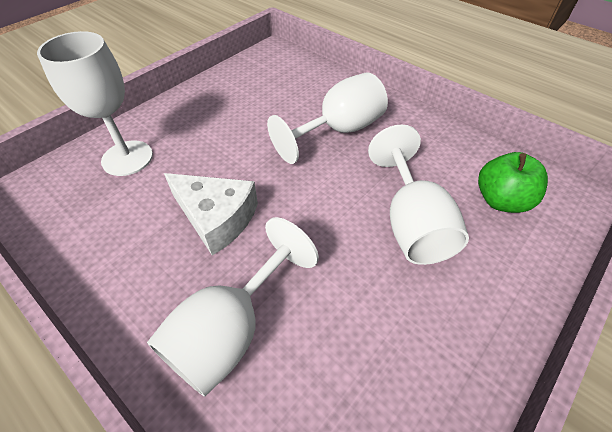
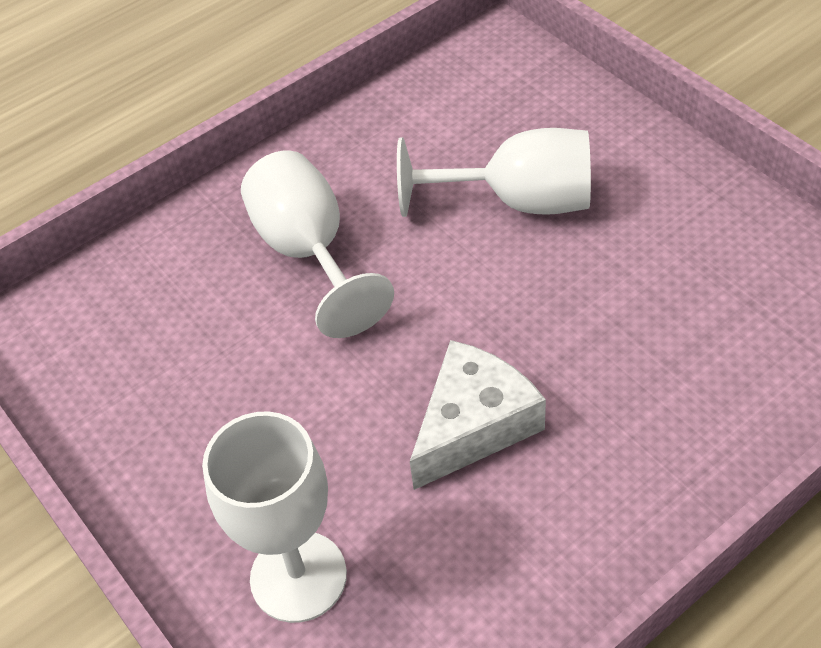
camera: 75 degrees left, 0 degrees up
white goblet [147,217,319,397] -> none
green apple [478,152,548,213] -> none

